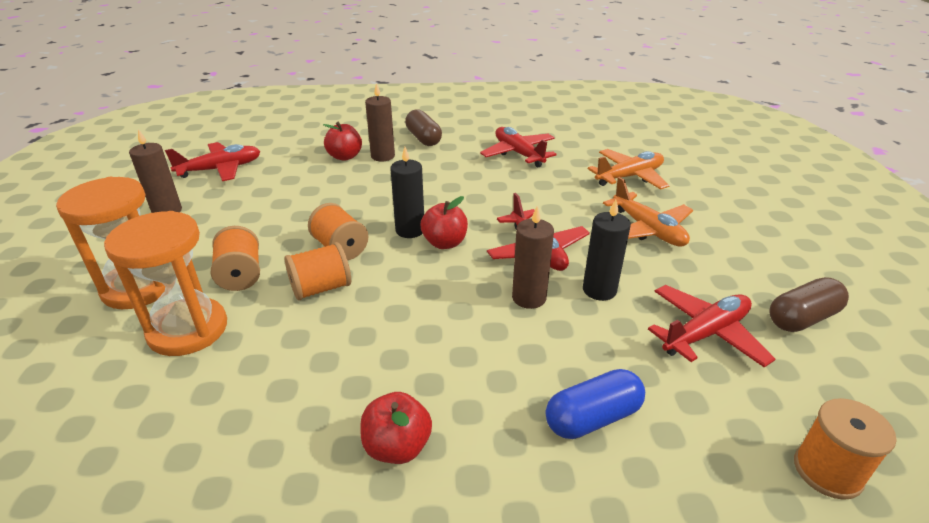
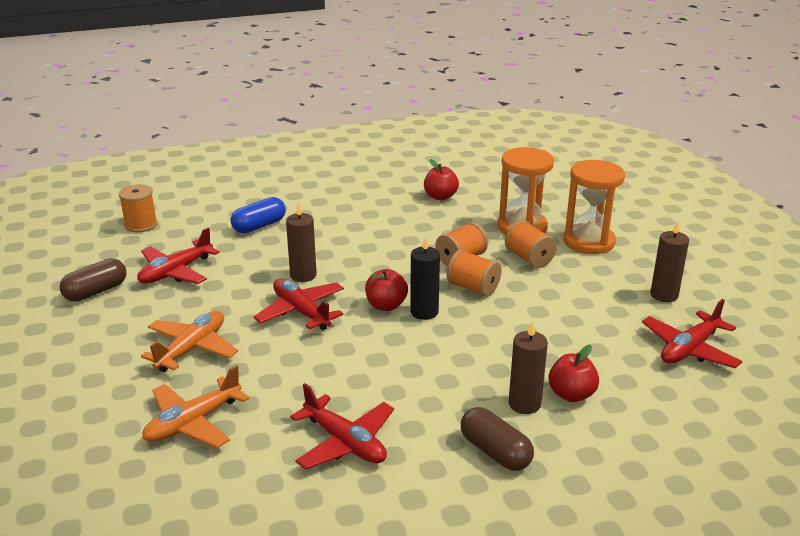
camera: 165 degrees right, 5 degrees down
red apple [360,392,432,464] -> red apple moved to [424,159,459,200]
black candle [583,200,631,301] -> none
orange plane [603,177,693,247] -> orange plane turned 75 degrees clockwise [141,311,238,372]

